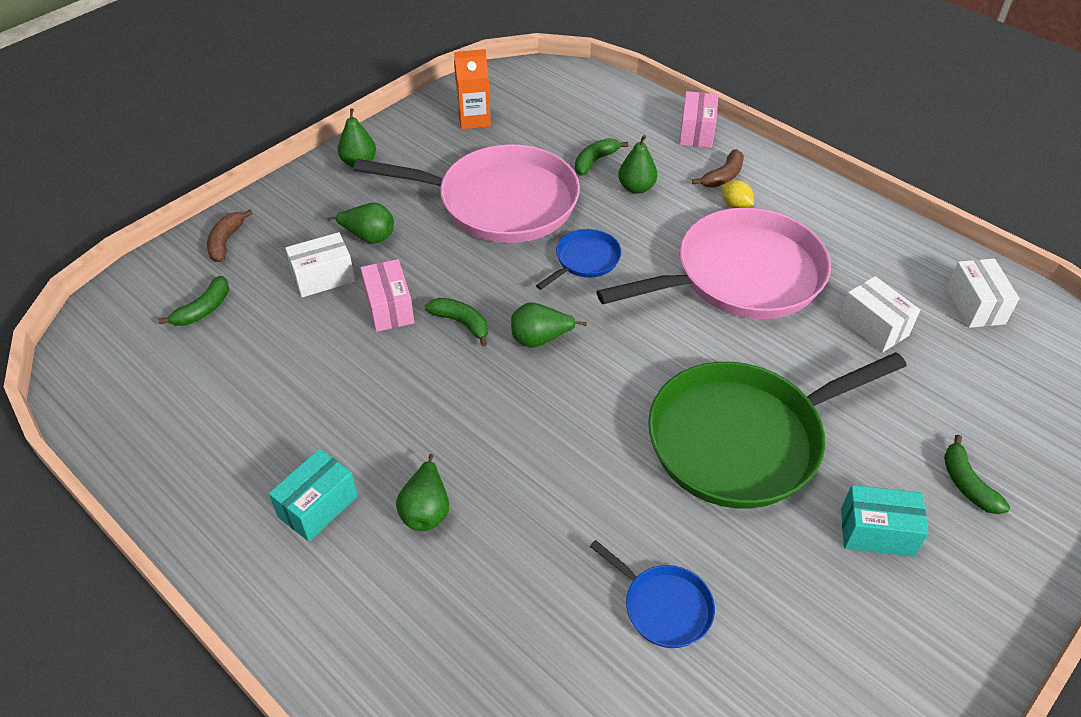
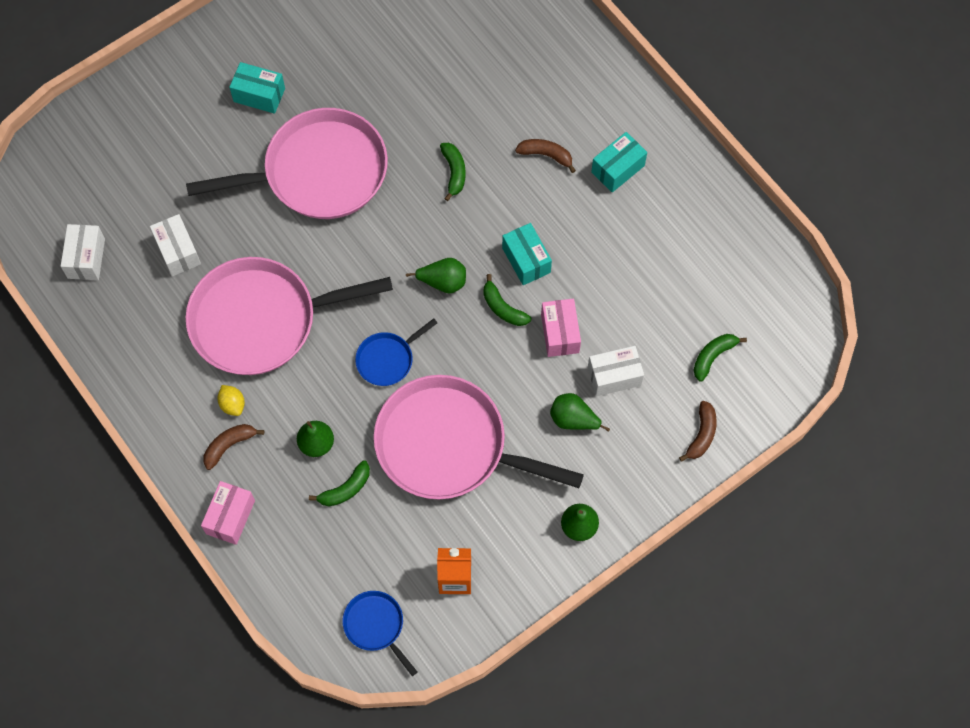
camera: 170 degrees left, 20 degrees up
green pear [396,454,449,531] -> brown banana [515,139,576,173]
blue pan [590,540,715,648] -> blue pan moved to [342,591,417,676]
green pan [648,352,907,509] -> pink pan [186,108,388,219]
green banana [944,435,1010,514] -> green banana moved to [440,143,466,201]
none -> turquoise box [502,223,552,285]

